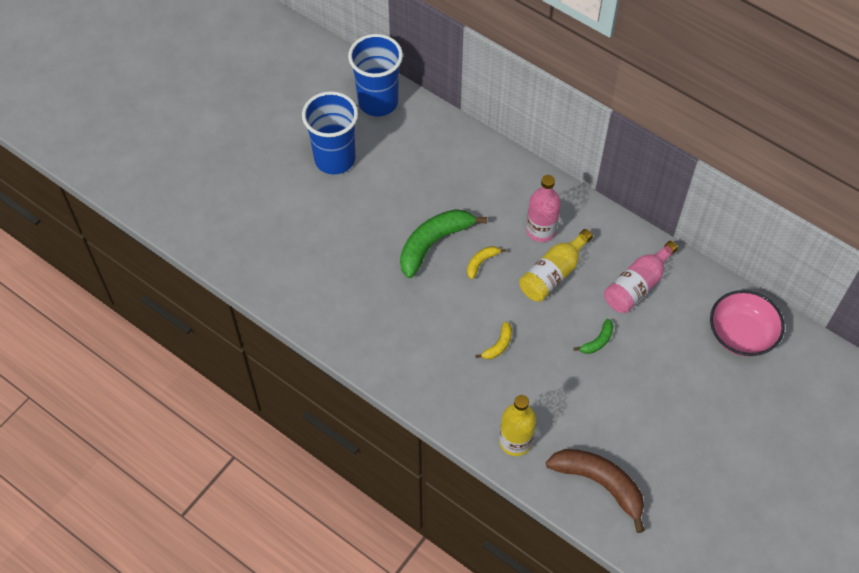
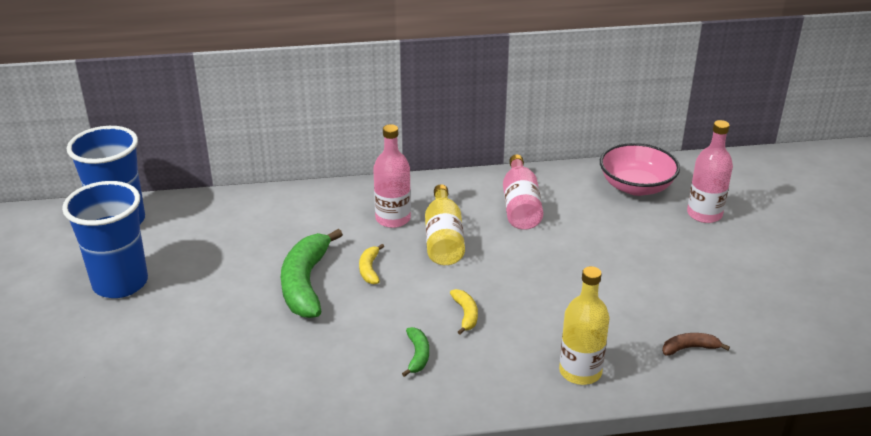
camera: 45 degrees left, 25 degrees down
brown banana [546,449,645,533] -> brown banana [662,333,730,356], size x0.47
green banana [573,319,613,354] -> green banana moved to [402,327,429,377]
none -> pink bottle [687,120,733,223]

